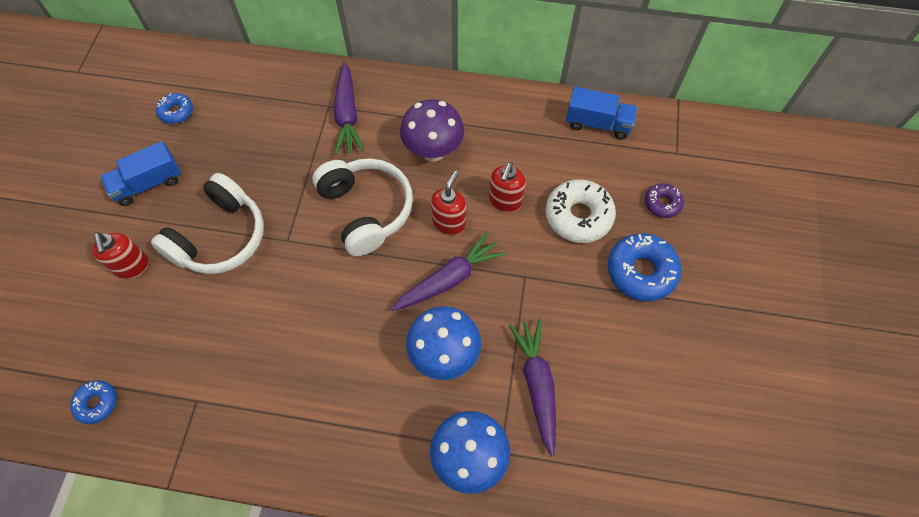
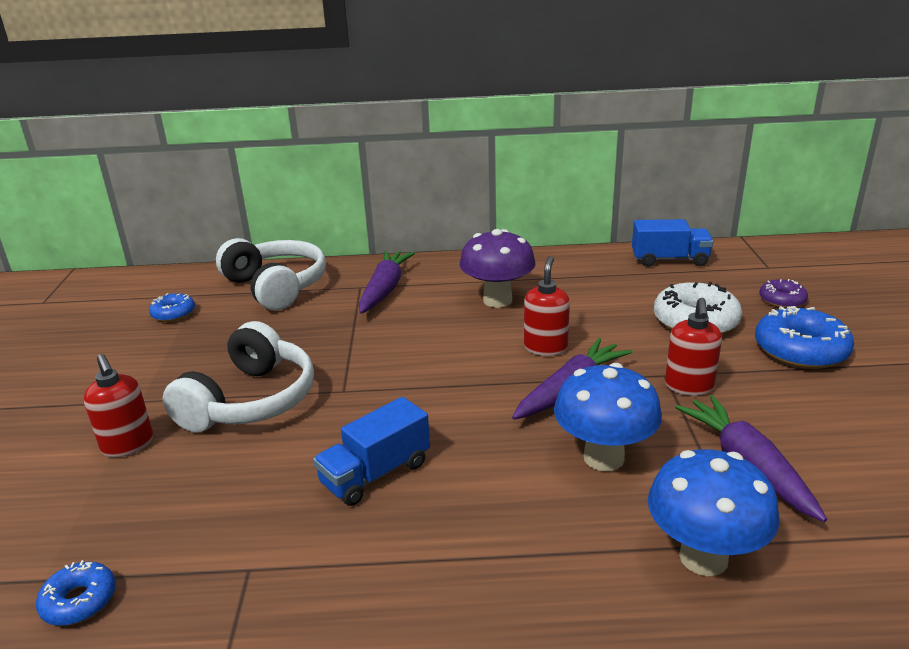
camera: 10 degrees left, 35 degrees down
blue truck [100,141,181,206] -> blue truck moved to [313,397,430,506]
white headphones [312,158,413,256] -> white headphones moved to [216,238,326,310]
purple carrot [334,62,364,155] -> purple carrot turned 150 degrees counterclockwise [359,251,415,314]
red soap dispenser [489,162,526,213] -> red soap dispenser moved to [665,298,722,396]

